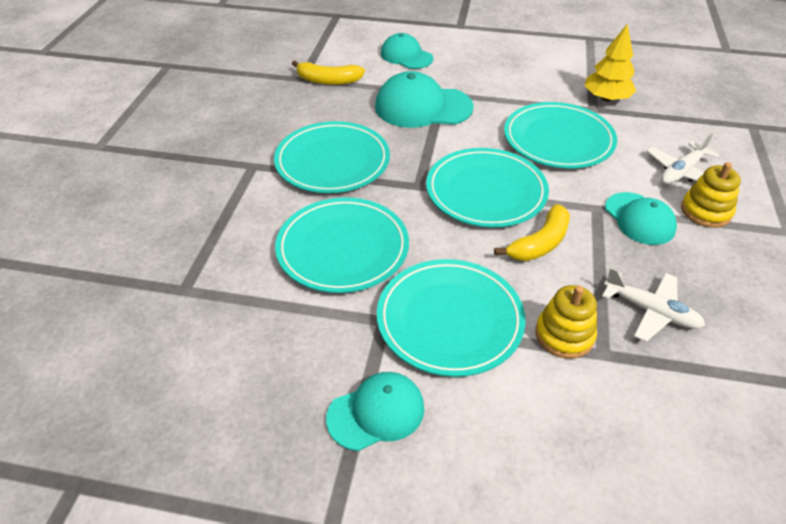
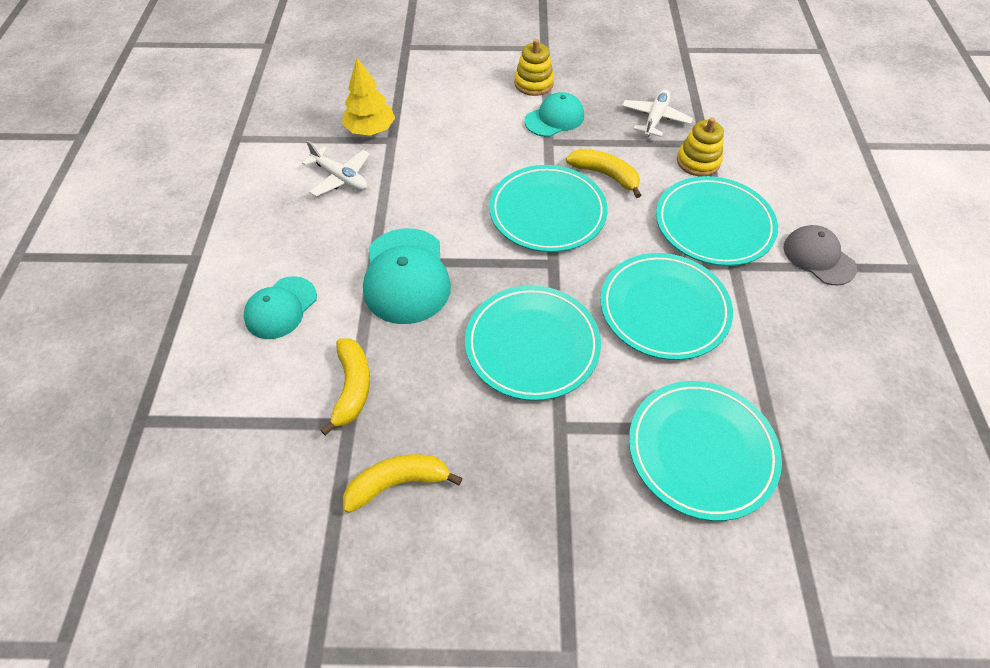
camera: 100 degrees left, 10 degrees up
turquoise cap [326,372,424,451] -> grey cap [783,225,857,285]
turquoise plate [504,102,617,168] -> turquoise plate moved to [629,381,782,521]
white plane [646,133,719,184] -> white plane moved to [302,141,370,197]
none -> yellow banana [343,454,462,513]

